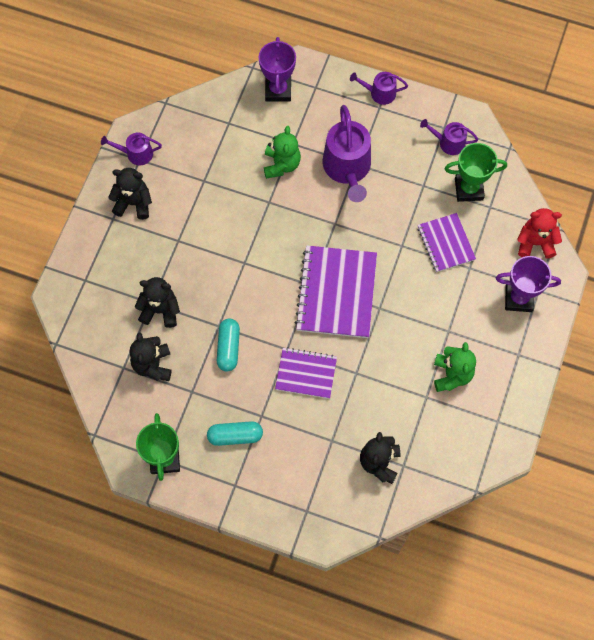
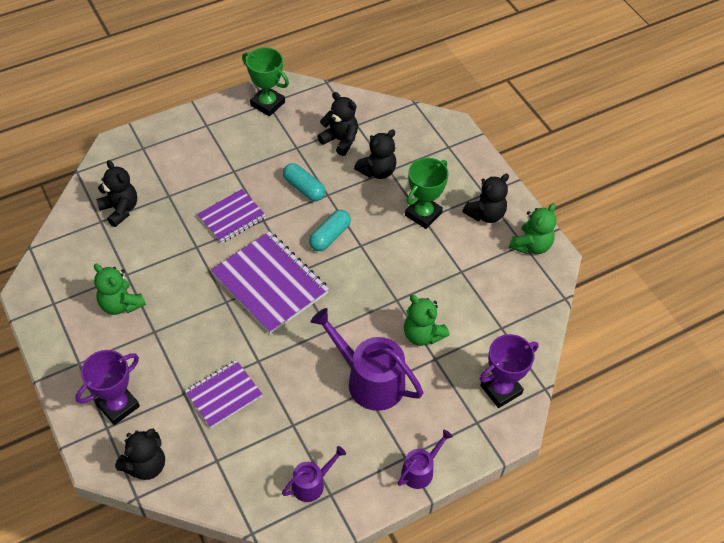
camera: 130 degrees right, 15 degrees down
purple watering can [101,132,162,166] -> green teddy bear [509,203,557,254]
turquoise capsule [207,421,263,446] -> turquoise capsule moved to [309,209,351,251]
purple trophy [259,37,296,102] -> purple trophy turned 75 degrees counterclockwise [480,334,539,408]
purple notebook [418,213,476,272] -> purple notebook turned 60 degrees counterclockwise [185,360,263,428]
green trophy [445,143,507,202] -> green trophy moved to [405,158,449,229]
red teddy bear [517,208,562,259] -> black teddy bear [115,428,165,480]

